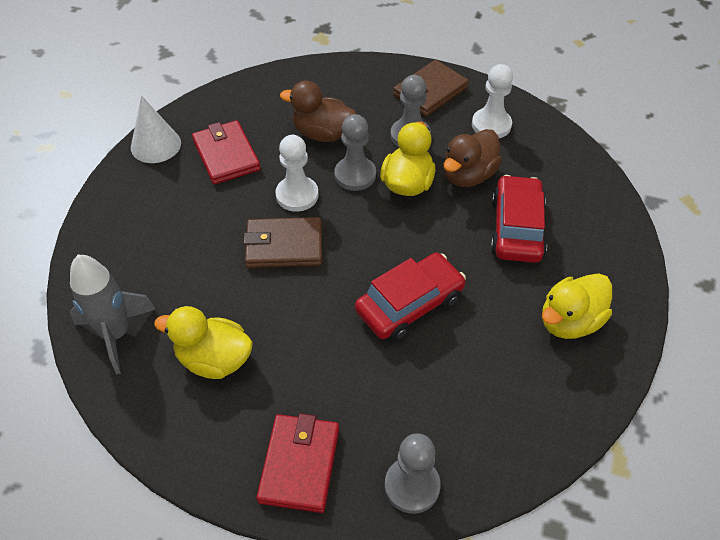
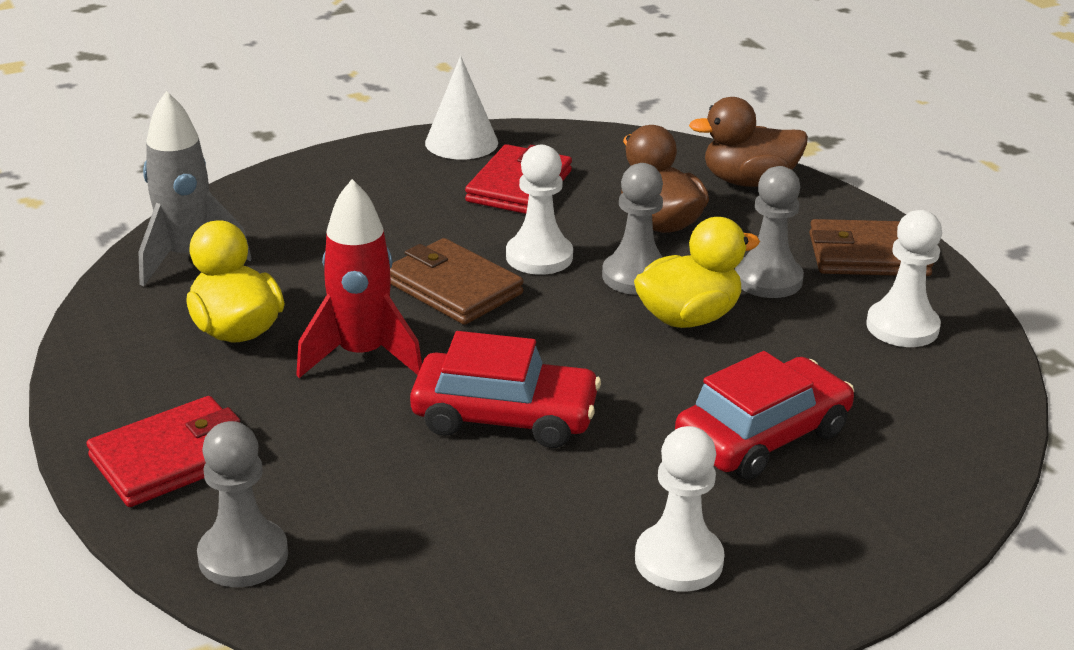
camera: 45 degrees right, 20 degrees down
brown duck [444,129,502,187] -> brown duck moved to [689,97,808,187]
yellow duck [542,273,612,339] -> white pawn [635,426,725,592]
none -> red rocket [296,179,422,378]

